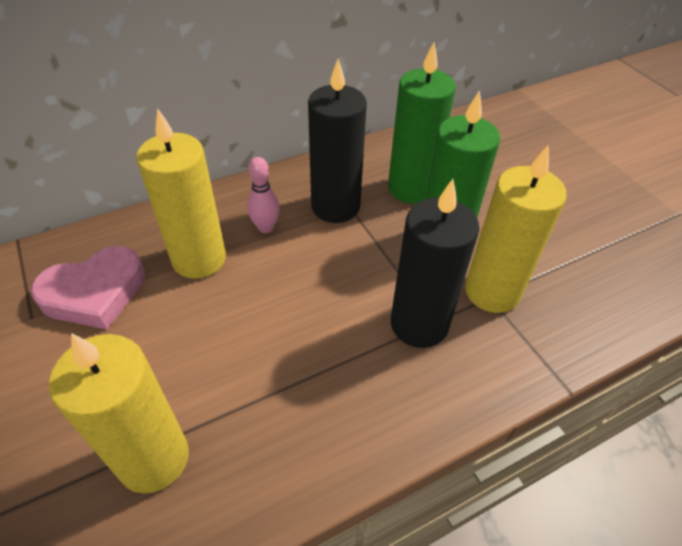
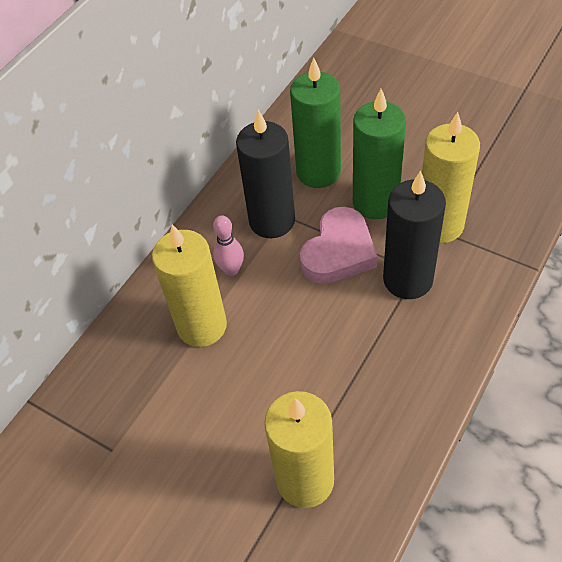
camera: 25 degrees left, 5 degrees up
pink heart [31,246,145,330] -> pink heart moved to [300,207,378,284]

